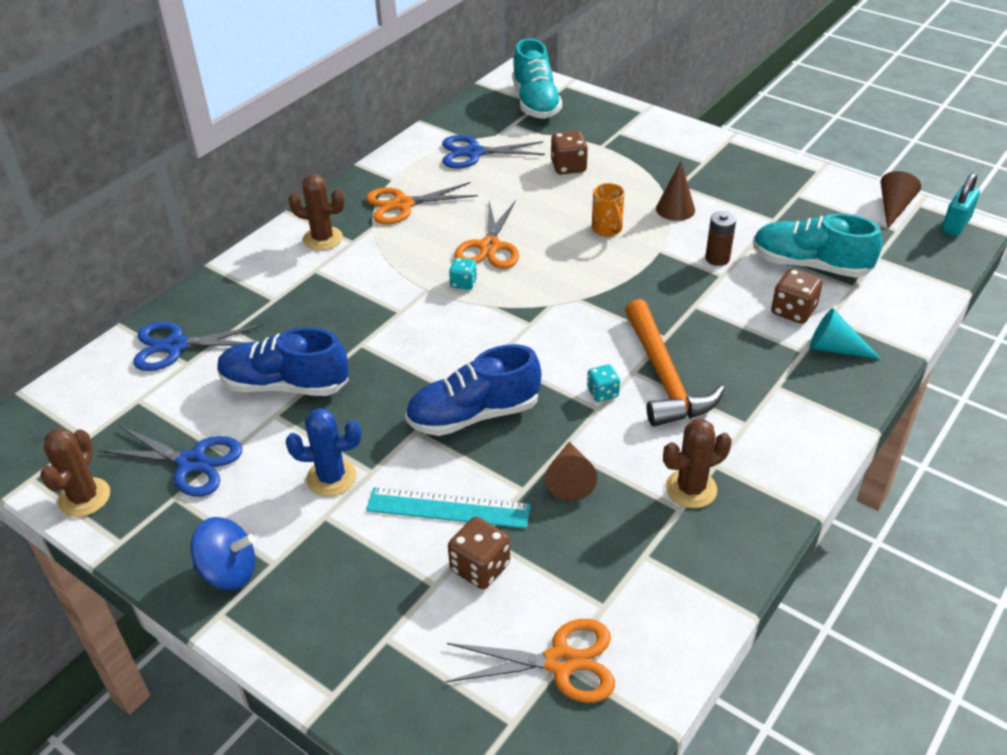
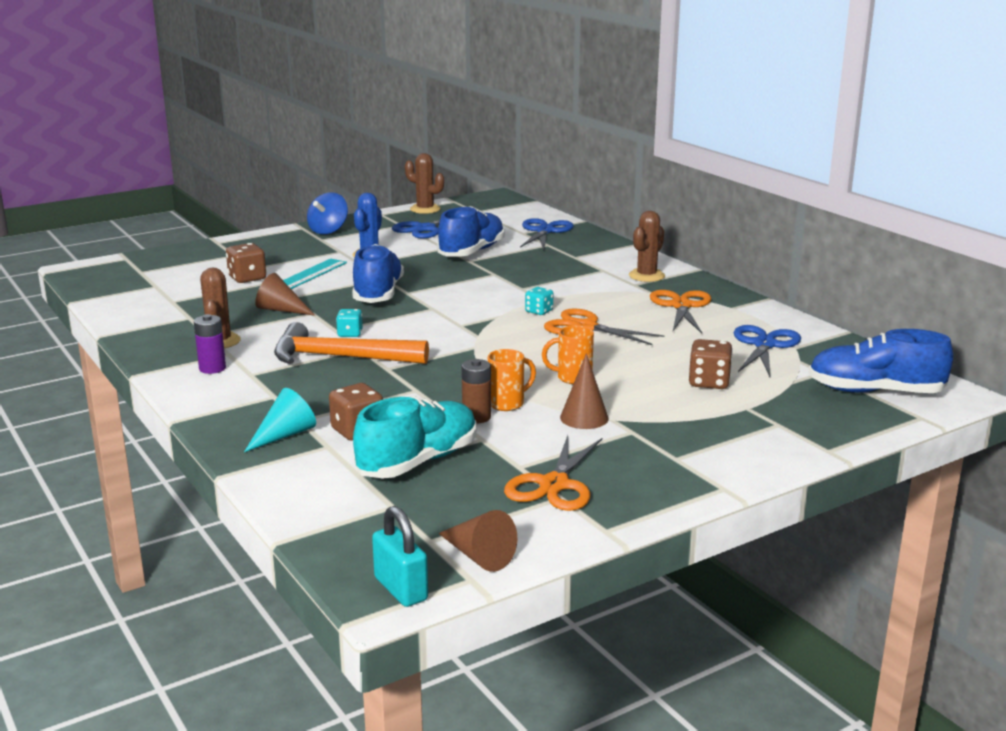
camera: 110 degrees right, 20 degrees down
orange scissors [446,619,615,703] -> orange scissors moved to [504,435,602,511]
turquoise shoe [512,38,562,119] -> blue shoe [808,329,953,393]
none -> purple battery [194,314,226,374]
none -> orange mug [488,349,536,411]

